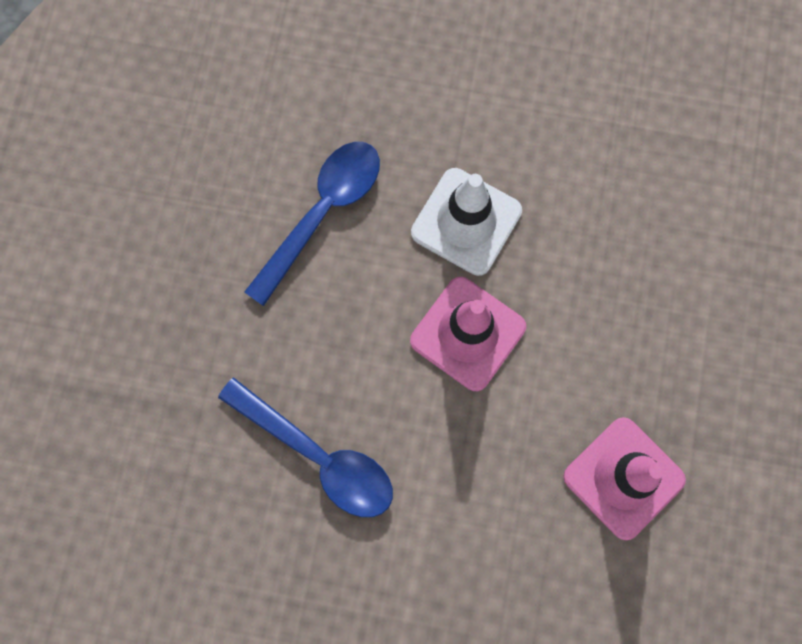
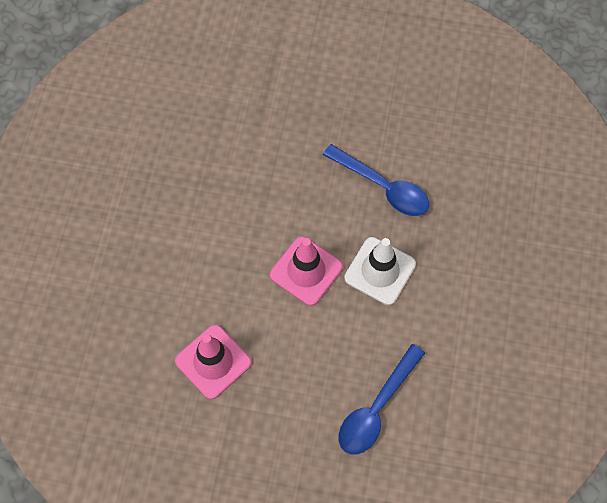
camera: 90 degrees right, 10 degrees down
blue spoon [218,377,393,517] -> blue spoon moved to [339,344,425,454]

